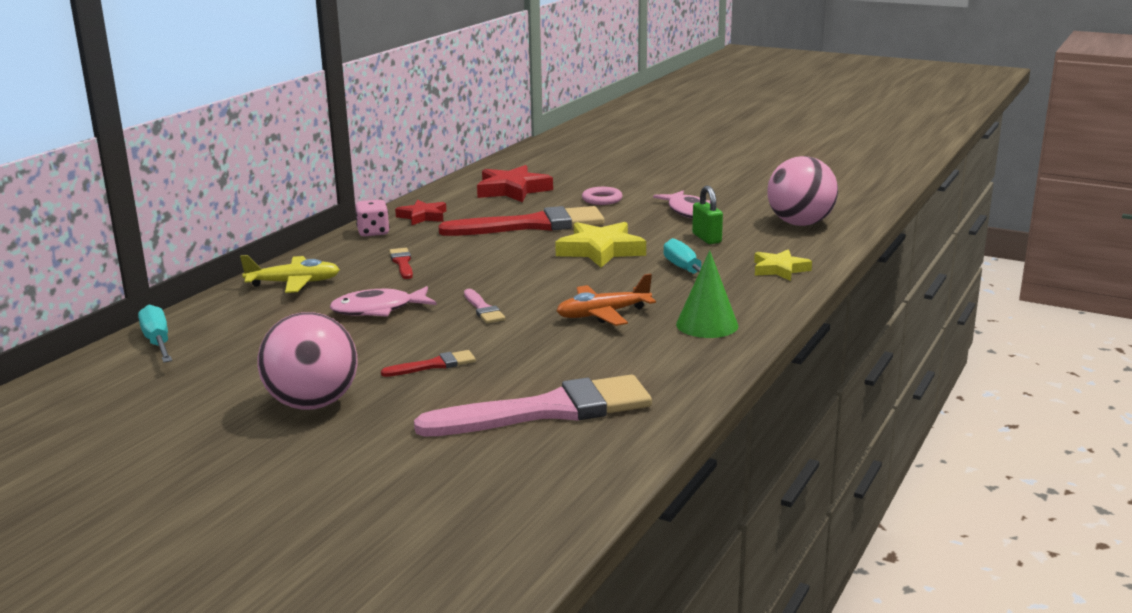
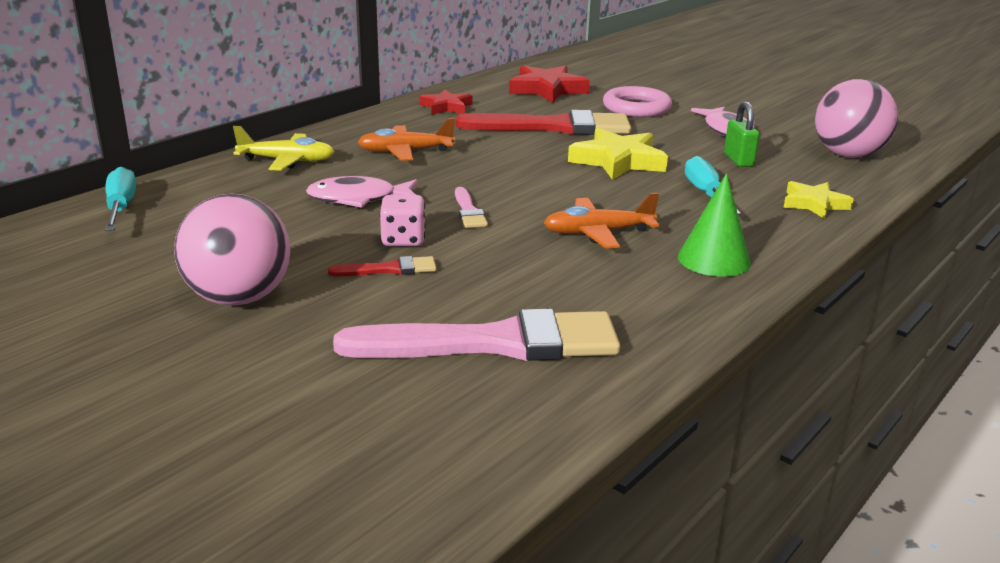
camera: 10 degrees right, 5 degrees up
pink dice [355,200,390,237] -> pink dice moved to [379,195,426,246]
red brush [389,248,413,279] -> orange plane [358,118,455,161]
pink ring [582,187,623,205] -> pink ring [603,86,672,117], size x1.60

